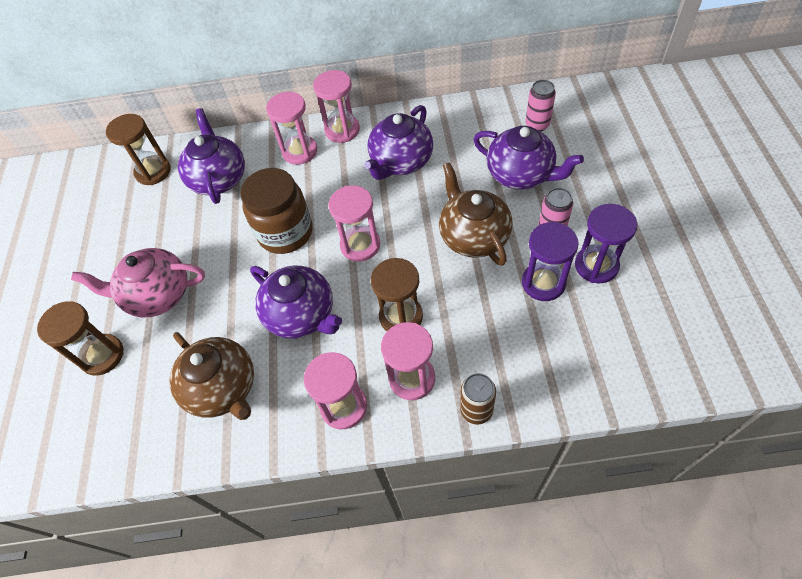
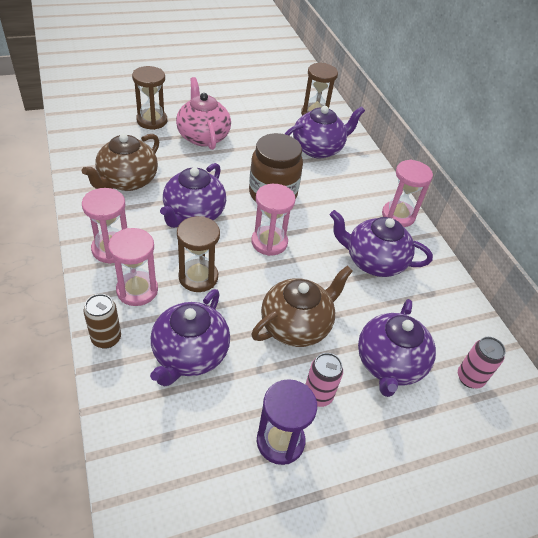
camera: 65 degrees right, 10 degrees down
pink hourglass [266,92,317,165] -> none
purple hourglass [522,222,579,301] -> none
none -> purple teapot [150,289,230,387]

